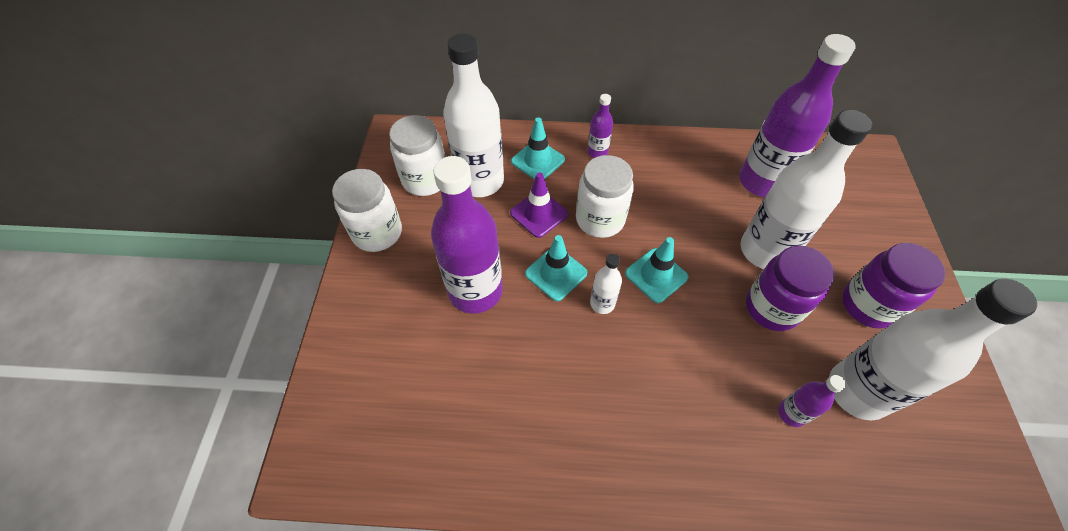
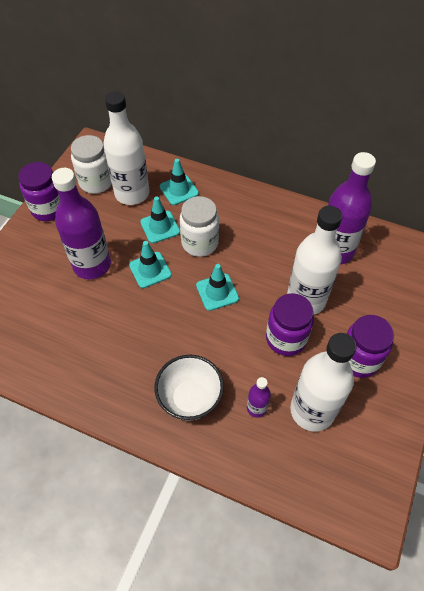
camera: 20 degrees right, 0 degrees up
white jar [332,169,402,252] -> purple jar [18,162,60,221]
purple traffic cone [510,172,568,238] -> turquoise traffic cone [140,197,180,243]
purple bottle [587,94,613,158] -> none
white bottle [590,254,622,314] -> none
none -> white bowl [154,355,224,421]

